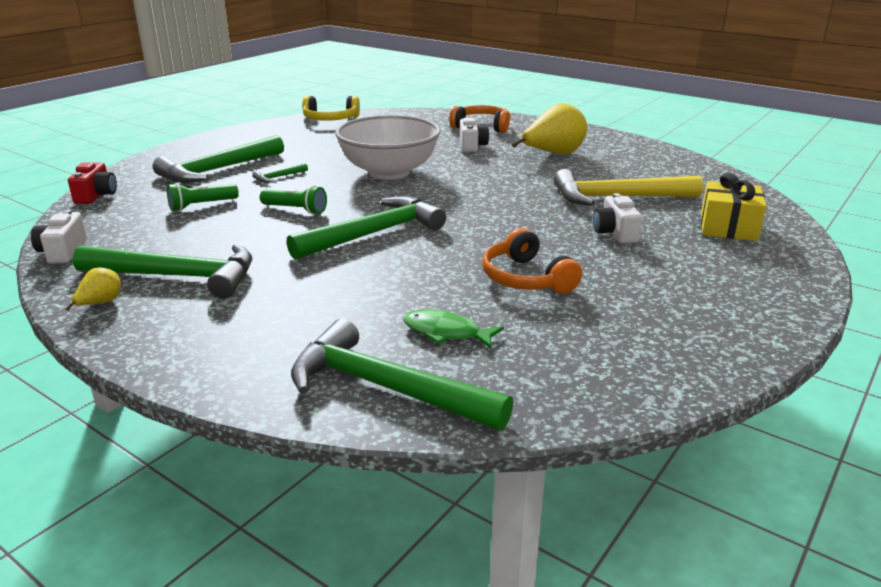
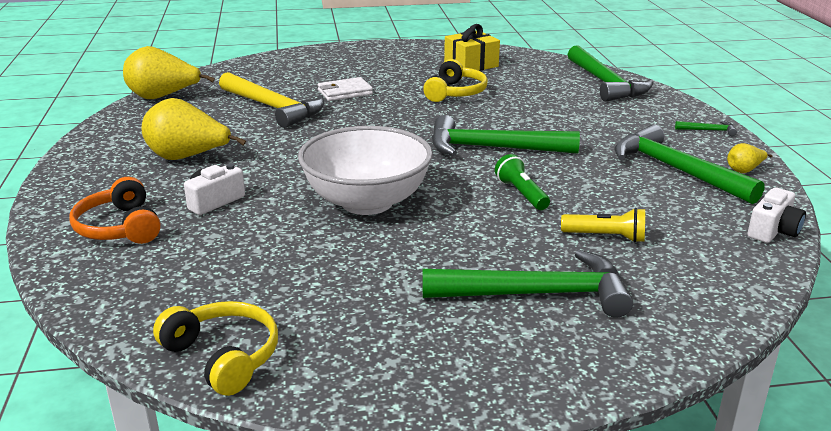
camera: 135 degrees left, 0 degrees up
red camera [68,162,117,204] -> none
green flashlight [167,183,239,211] -> yellow flashlight [561,208,645,243]
green hammer [252,163,308,182] -> green hammer moved to [675,121,737,136]
green fish [403,310,504,349] -> none
orange headphones [482,228,582,294] -> yellow headphones [423,59,488,102]
white camera [593,193,642,244] -> white wallet [318,77,373,101]
yellow gift [701,173,766,241] -> yellow gift moved to [444,24,500,71]
none -> yellow pear [123,46,215,99]

